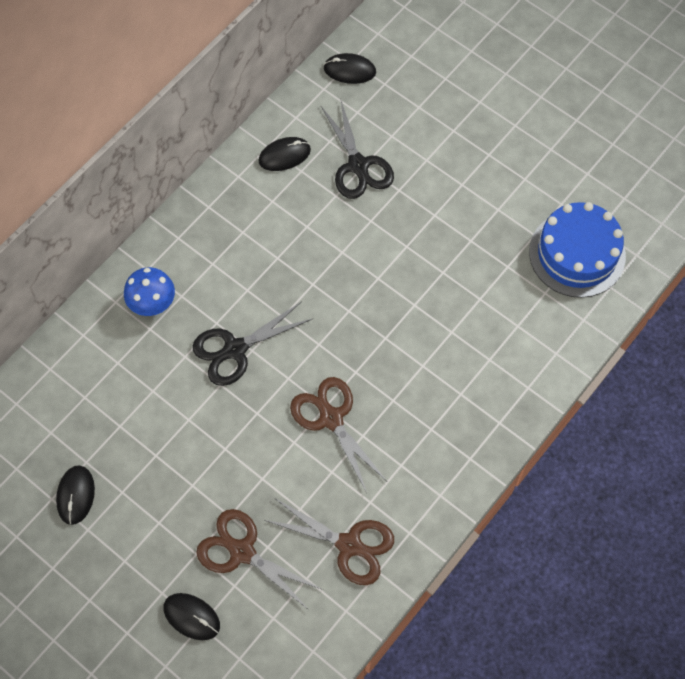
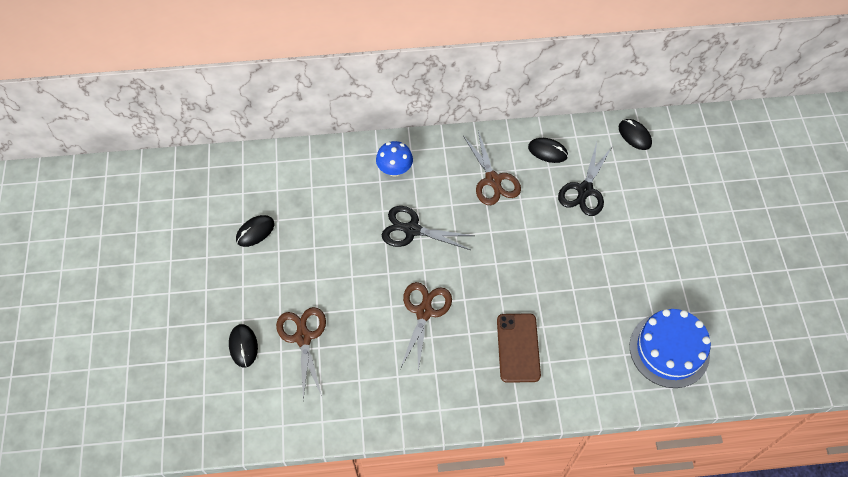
camera: 45 degrees right, 5 degrees down
brown scissors [264,499,394,585] -> brown scissors moved to [463,131,521,205]
none -> brown phone [497,313,541,383]

